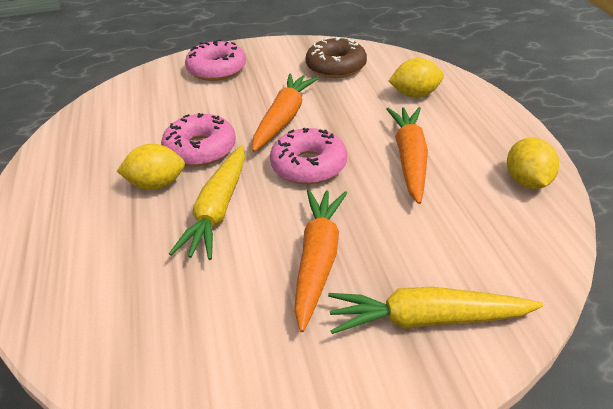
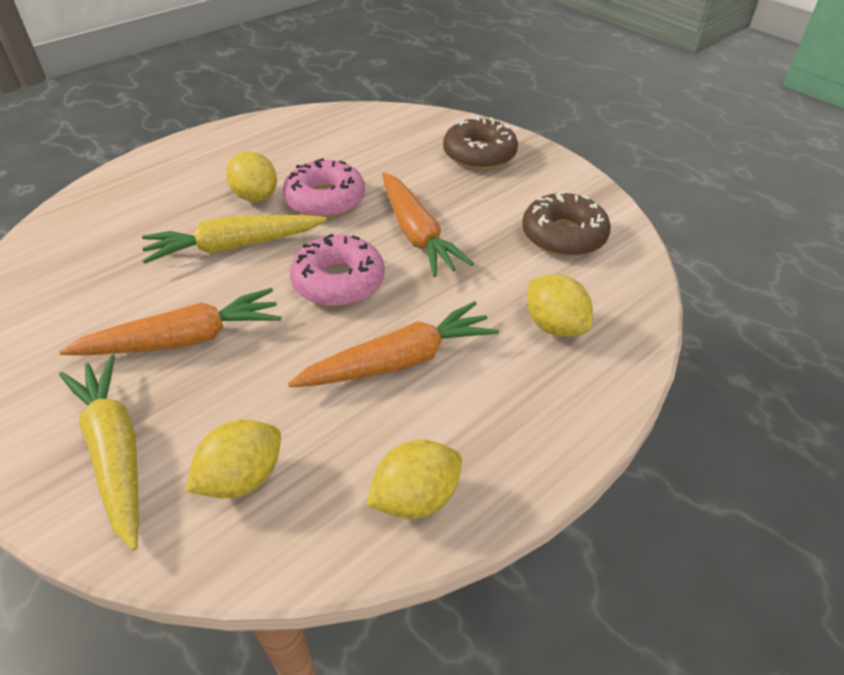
camera: 60 degrees right, 5 degrees up
pink donut [185,40,246,81] -> brown donut [443,117,518,170]
orange carrot [252,74,318,152] -> orange carrot turned 75 degrees clockwise [382,172,474,277]
none -> yellow lemon [186,419,281,499]

